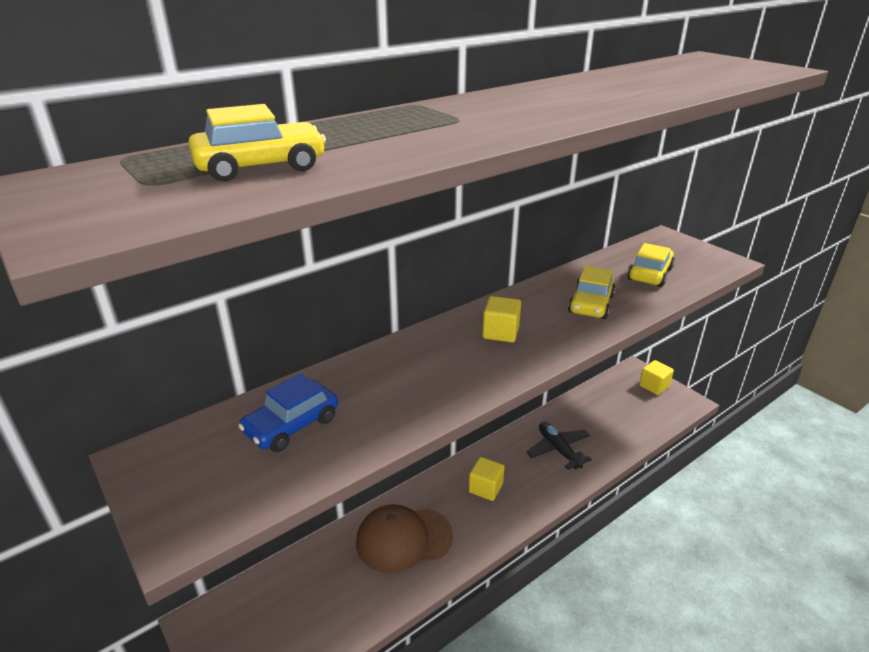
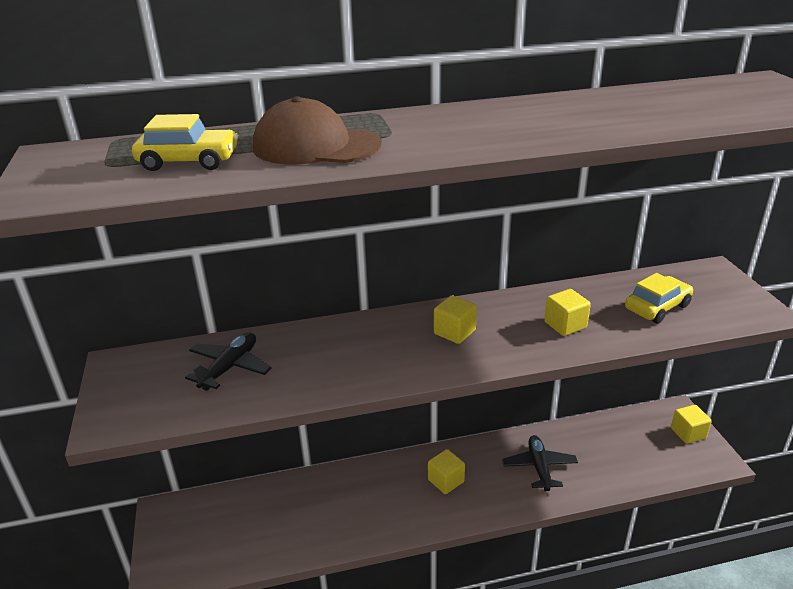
camera: 25 degrees right, 0 degrees up
blue car [238,373,338,452] -> black plane [185,333,271,391]
brown cap [356,504,453,573] -> brown cap moved to [253,96,382,164]
yellow car [568,265,616,319] -> yellow cube [544,289,591,336]

